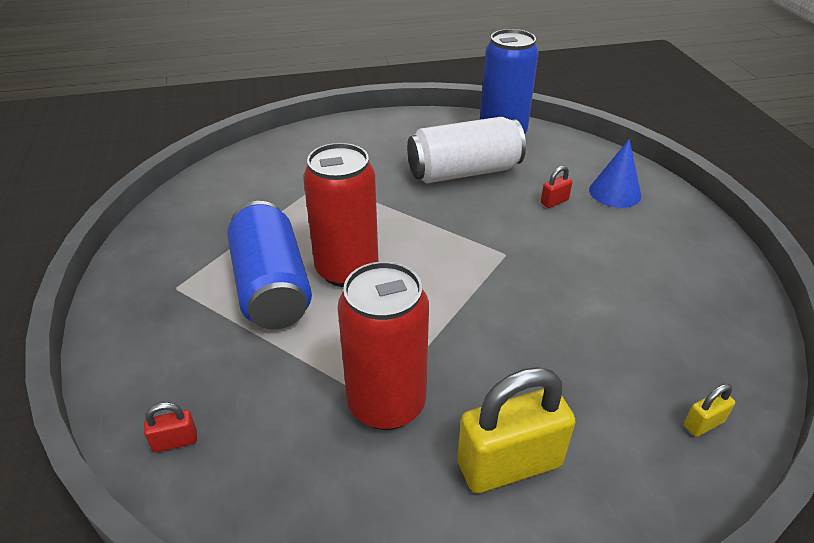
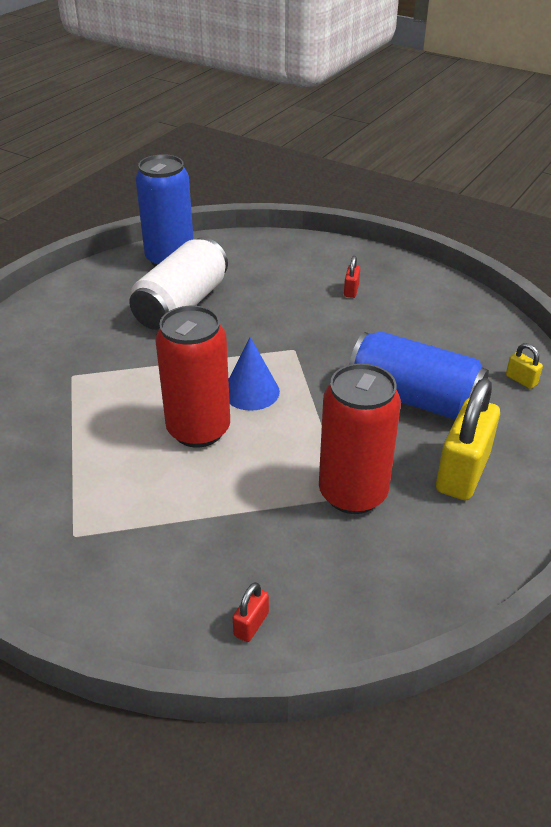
camera: 45 degrees left, 0 degrees up
blue can [227,201,312,329] -> blue can moved to [349,332,489,420]
red padlock [541,166,572,208] -> red padlock moved to [344,256,360,298]
blue cone [589,139,641,208] -> blue cone moved to [228,337,280,411]
yellow padlock [684,384,735,437] -> yellow padlock turned 60 degrees counterclockwise [506,343,543,389]

